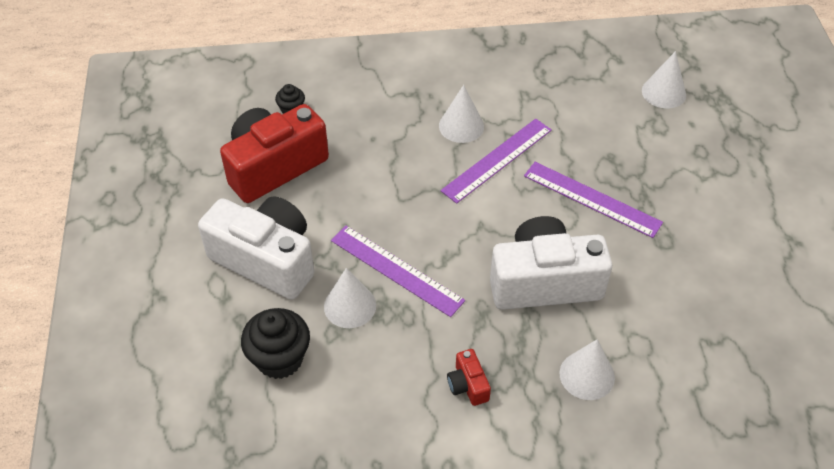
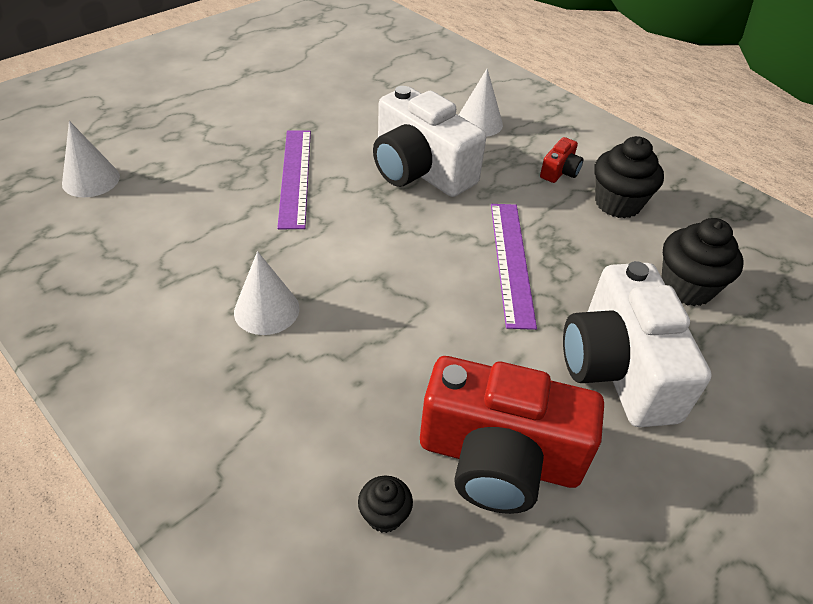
camera: 130 degrees left, 5 degrees down
white cone [324,268,376,328] -> none
purple ruler [441,119,552,204] -> none
none -> black cupcake [594,136,664,218]

